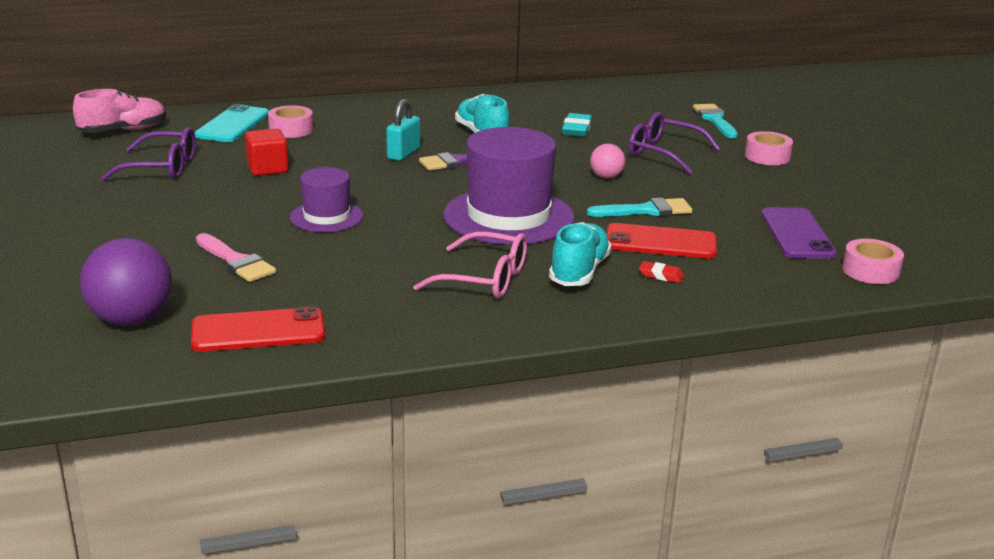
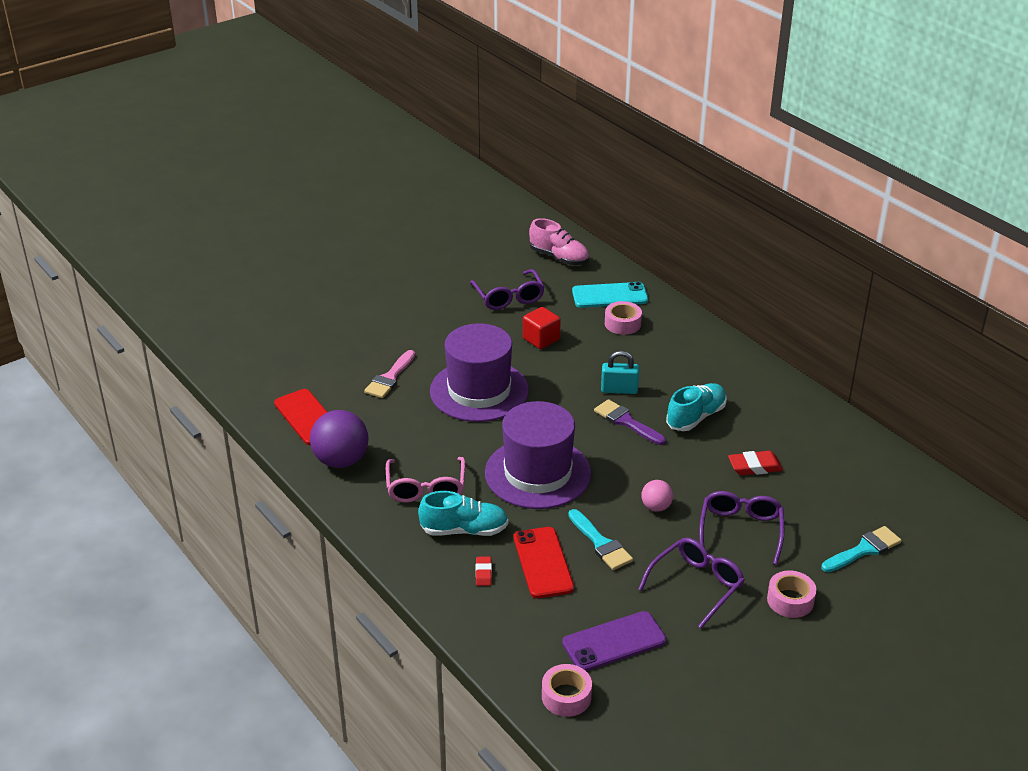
camera: 70 degrees right, 10 degrees up
purple ball [80,238,172,326] -> purple ball moved to [310,410,369,468]
purple hat [290,167,363,232] -> purple hat [430,323,529,422], size x1.82
turquoise eraser [562,113,592,137] -> red eraser [728,451,783,475]
none -> purple glasses [638,538,745,629]

